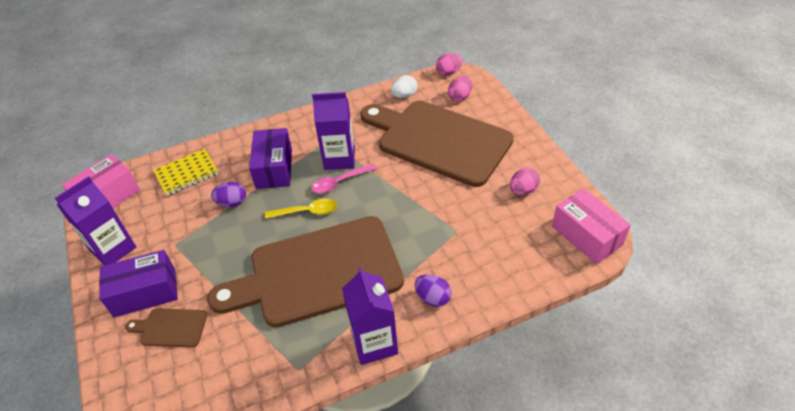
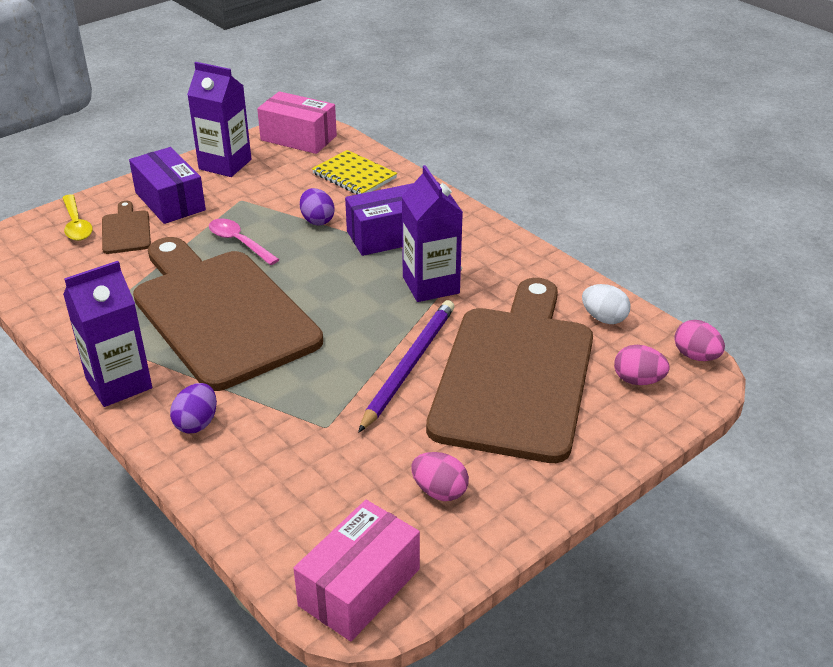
camera: 70 degrees right, 10 degrees down
yellow spoon [265,198,337,219] -> yellow spoon moved to [62,194,93,241]
pink spoon [312,164,377,194] -> pink spoon moved to [209,218,280,265]
none -> purple pencil [358,300,455,433]

